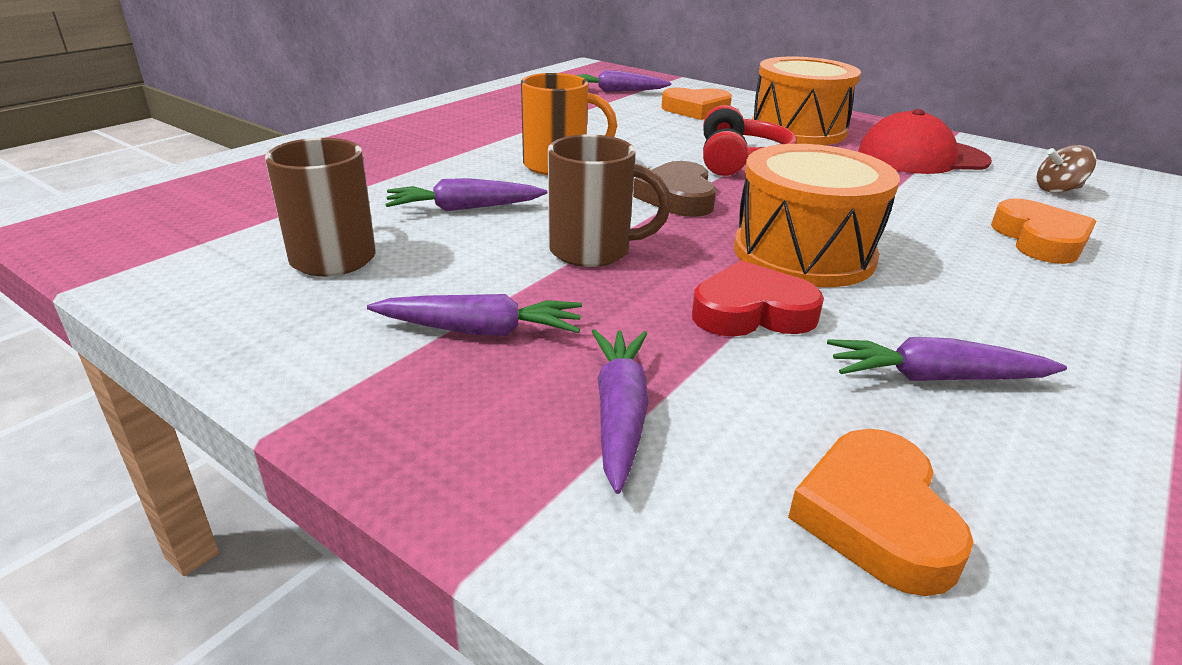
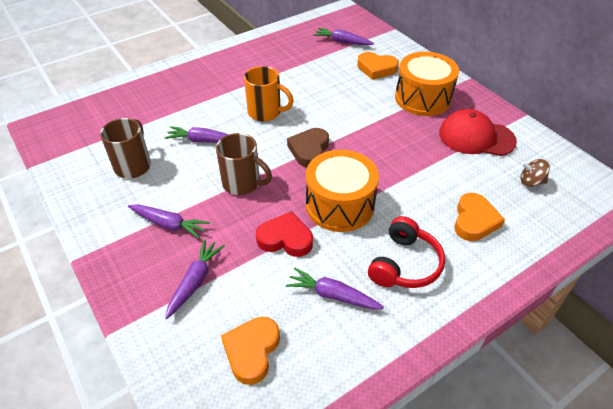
camera: 20 degrees right, 15 degrees up
red headphones [703,105,797,176] -> red headphones moved to [368,216,445,288]

